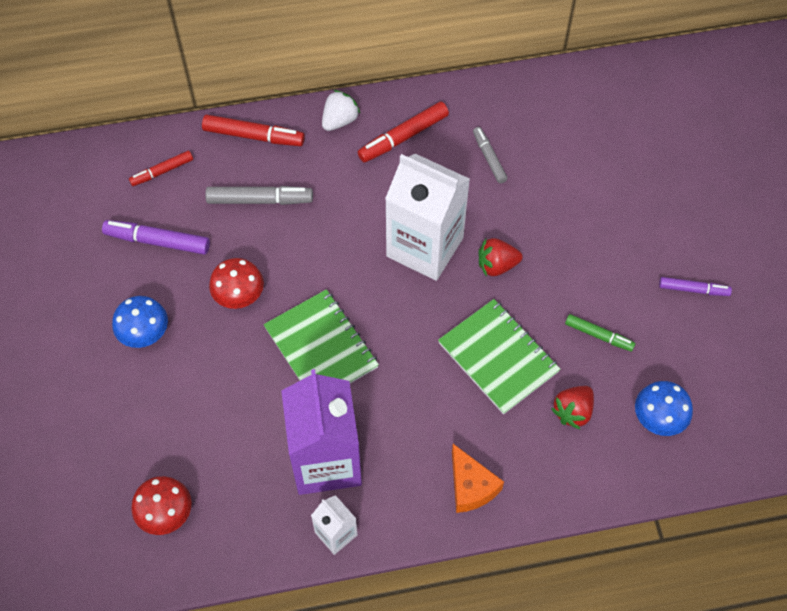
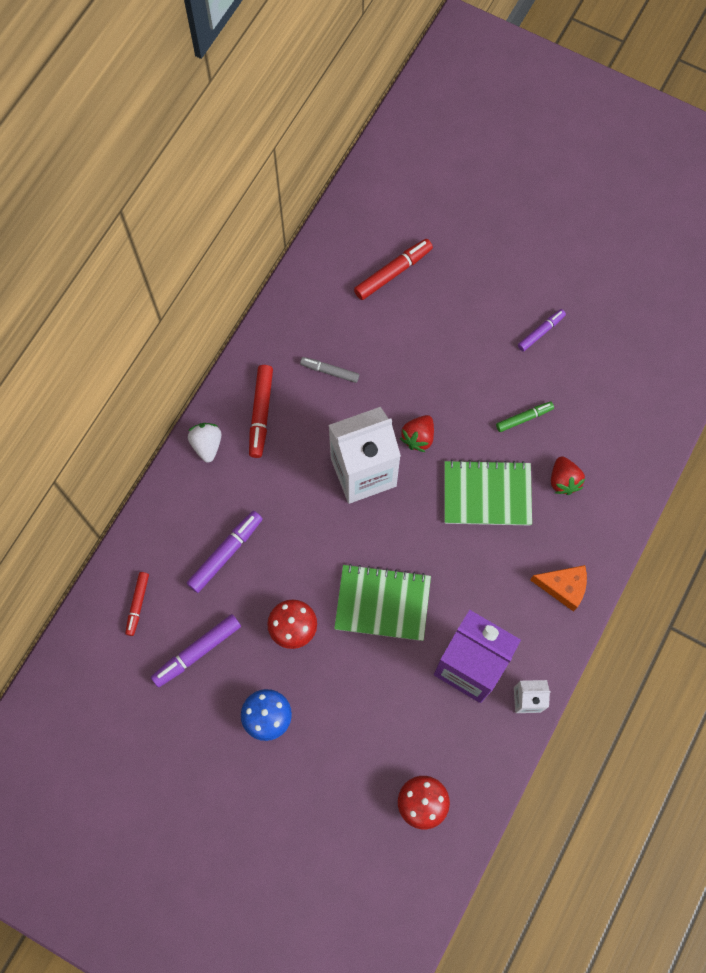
camera: 50 degrees left, 10 degrees up
red marker [202,115,305,146] -> red marker moved to [354,239,433,300]
grey marker [205,186,313,205] -> purple marker [187,511,262,593]
blue mushroom [635,381,693,436] -> none

